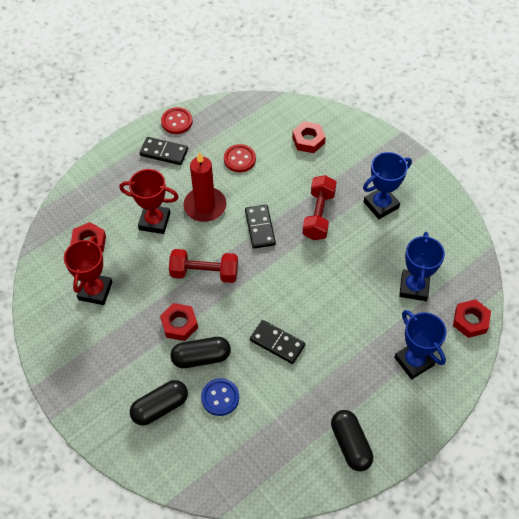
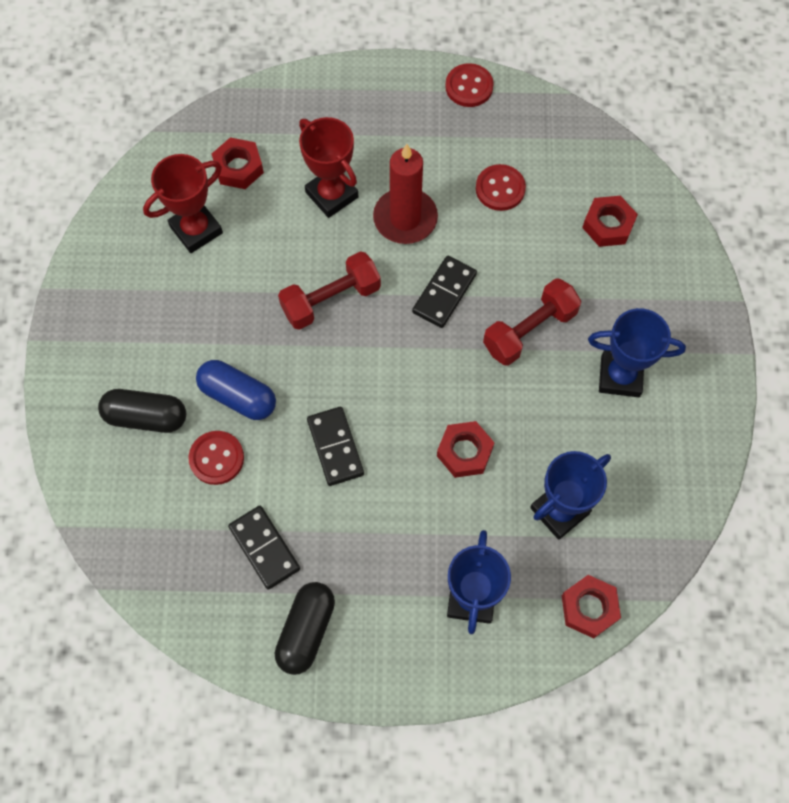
camera: 40 degrees right, 10 degrees up
black domino [140,137,188,165] -> black domino moved to [228,506,300,590]
red nut [160,303,198,341] -> red nut moved to [437,421,495,478]
red dumbbell [169,249,238,283] -> red dumbbell turned 75 degrees counterclockwise [278,251,381,330]
black capsule [171,337,231,368] -> blue capsule [196,360,276,420]
blue button [201,378,239,416] -> red button [188,431,244,485]

